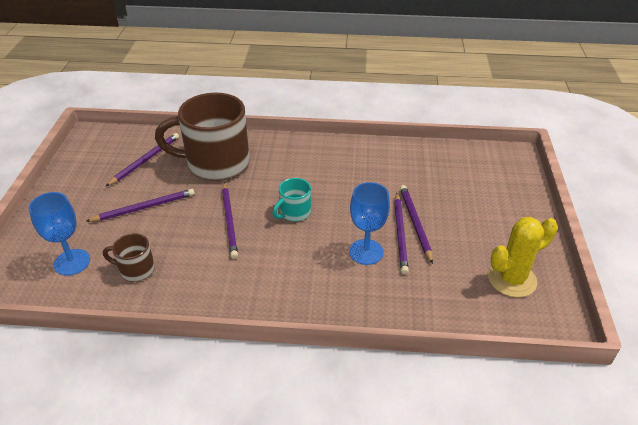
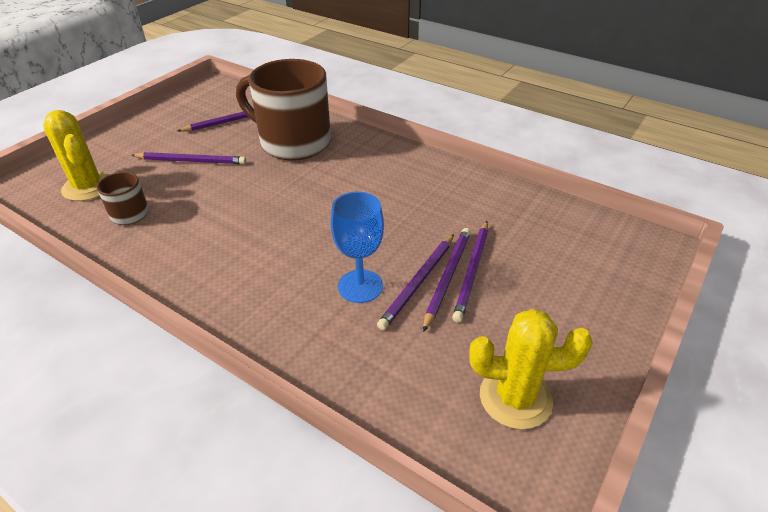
camera: 30 degrees right, 0 degrees up
blue goblet [29,192,90,276] -> yellow cactus [43,110,110,201]
purple pencil [222,182,238,259] -> purple pencil moved to [452,221,488,323]
turquoise mug [272,178,311,221] -> none

